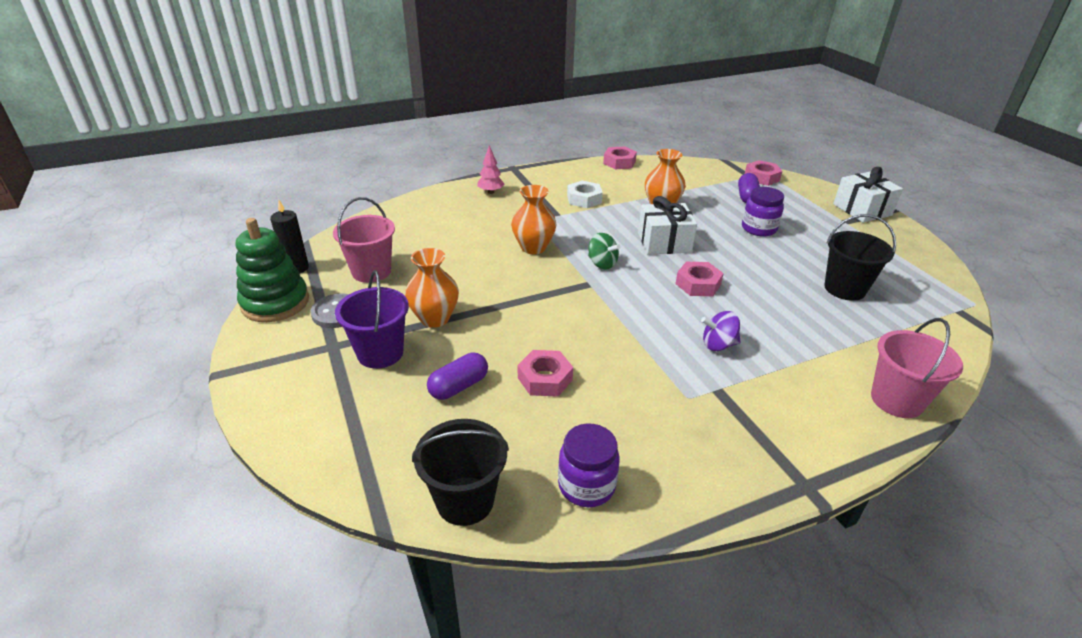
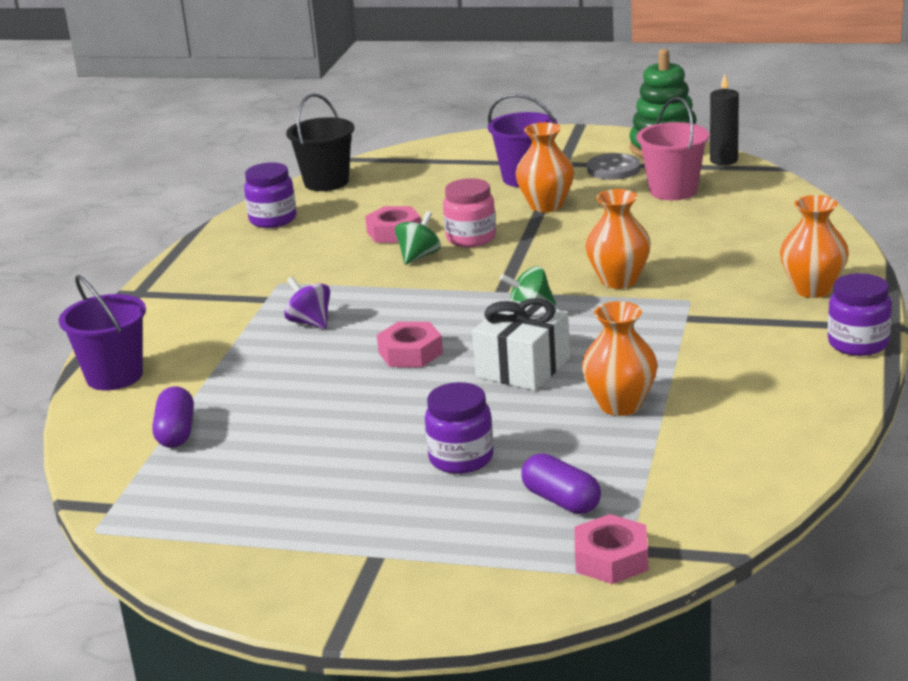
camera: 130 degrees right, 10 degrees down
purple capsule [427,353,488,400] -> purple capsule moved to [153,386,194,448]
pink tree [477,145,504,194] -> orange vase [780,195,849,298]
white nut [567,180,603,208] -> none
pink nut [603,146,637,169] -> none
purple spinning top [701,311,740,351] -> purple spinning top turned 75 degrees counterclockwise [284,277,330,329]
black bucket [824,214,896,301] -> none
white gift [833,167,903,223] -> none
pink bucket [871,318,963,418] -> purple bucket [59,275,146,390]
none -> green spinning top [395,211,441,265]
none -> pink jar [443,178,496,247]
none -> purple jar [828,273,892,356]

